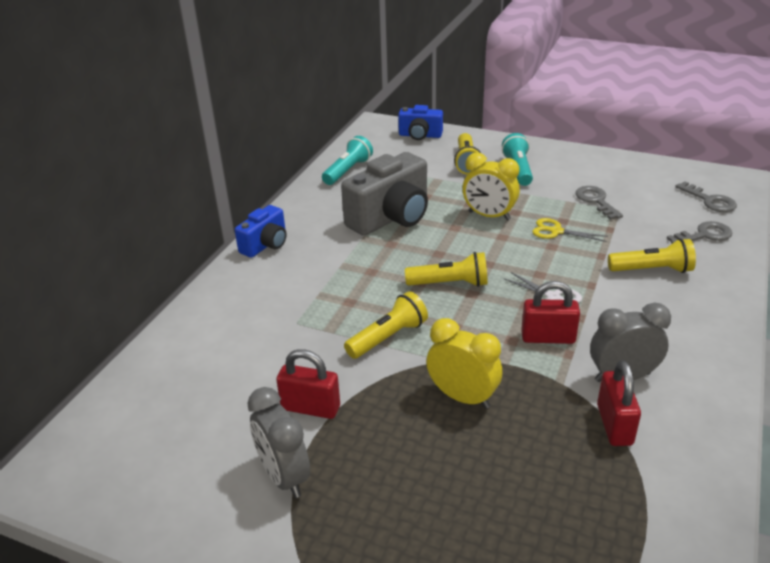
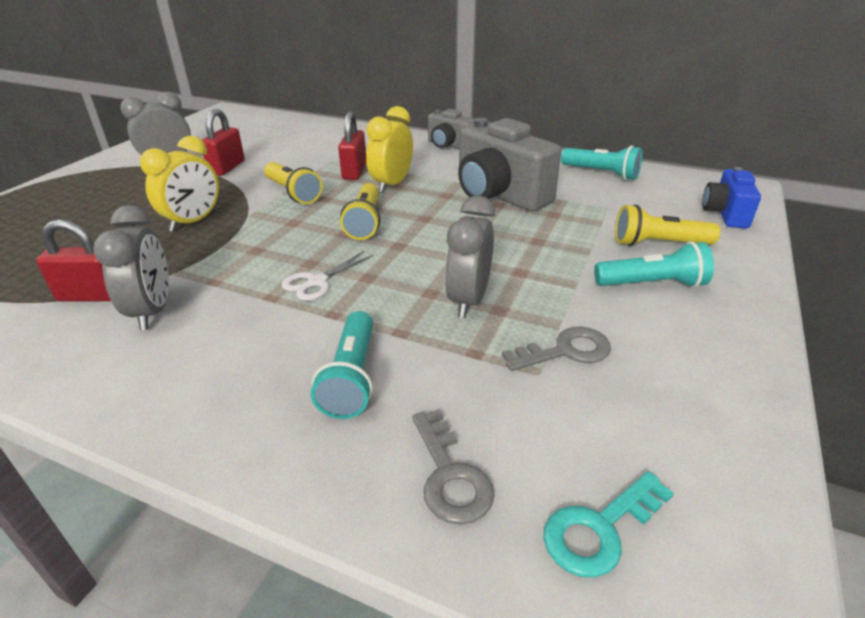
camera: 90 degrees right, 0 degrees up
blue camera [235,205,287,258] -> grey camera [428,109,475,149]
yellow clock [463,153,520,221] -> yellow clock moved to [366,106,413,193]
red padlock [521,281,580,344] -> red padlock moved to [338,112,366,180]
yellow scissors [532,218,608,242] -> grey clock [445,196,495,318]
yellow flashlight [608,238,696,273] -> turquoise flashlight [311,311,373,419]
grey key [675,181,737,212] -> turquoise key [543,471,674,577]

